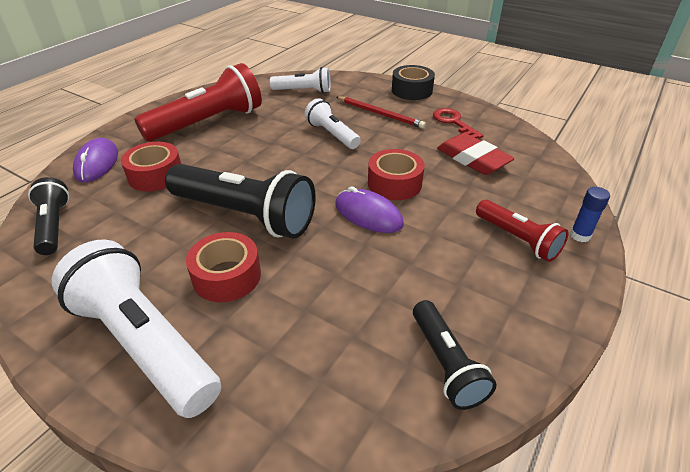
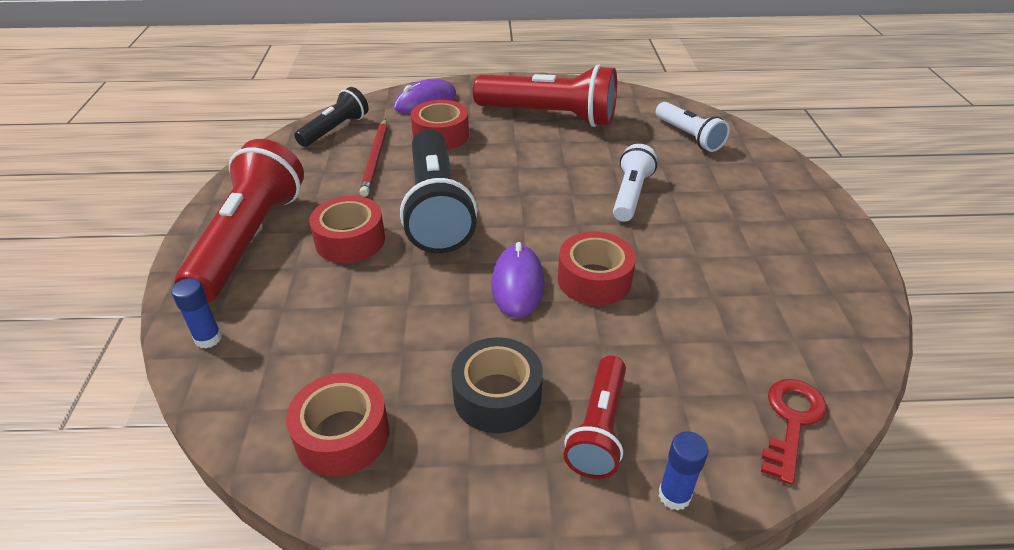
camera: 55 degrees right, 0 degrees up
white flashlight [52,240,221,418] -> red flashlight [175,139,304,303]
red pencil [336,96,426,129] -> red pencil moved to [359,119,387,197]
black tape [392,65,435,100] -> black tape moved to [451,337,543,433]
black flashlight [413,300,497,410] -> red tape [286,373,389,477]
red key [433,108,484,139] -> red key moved to [761,379,827,485]
red eraser [437,133,515,175] -> none
none -> blue glue stick [171,278,222,349]

